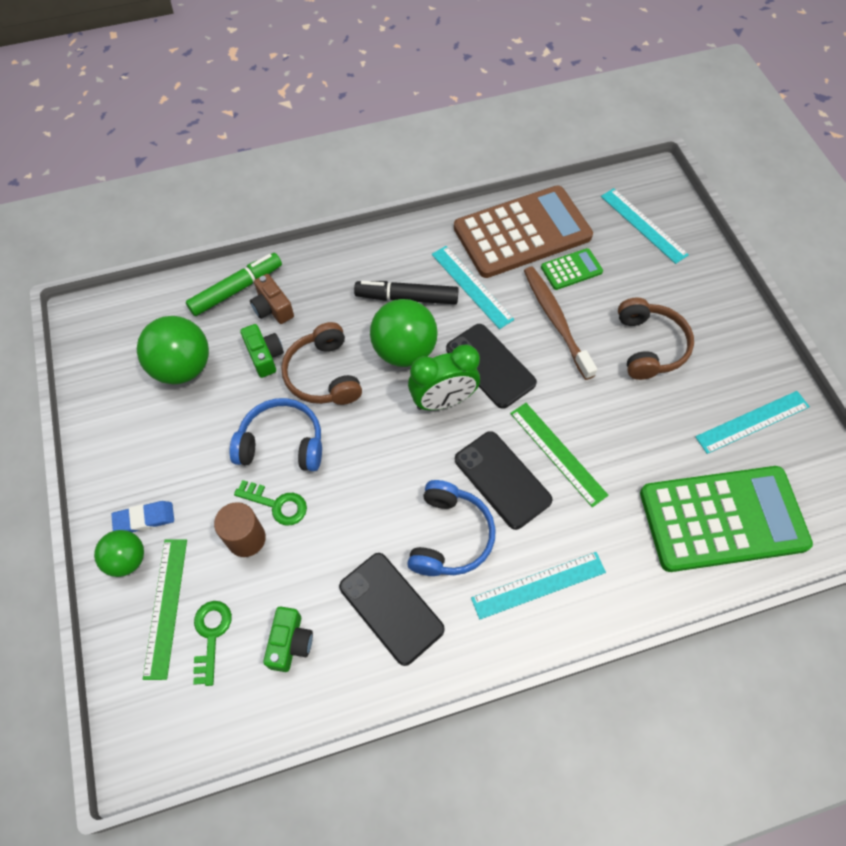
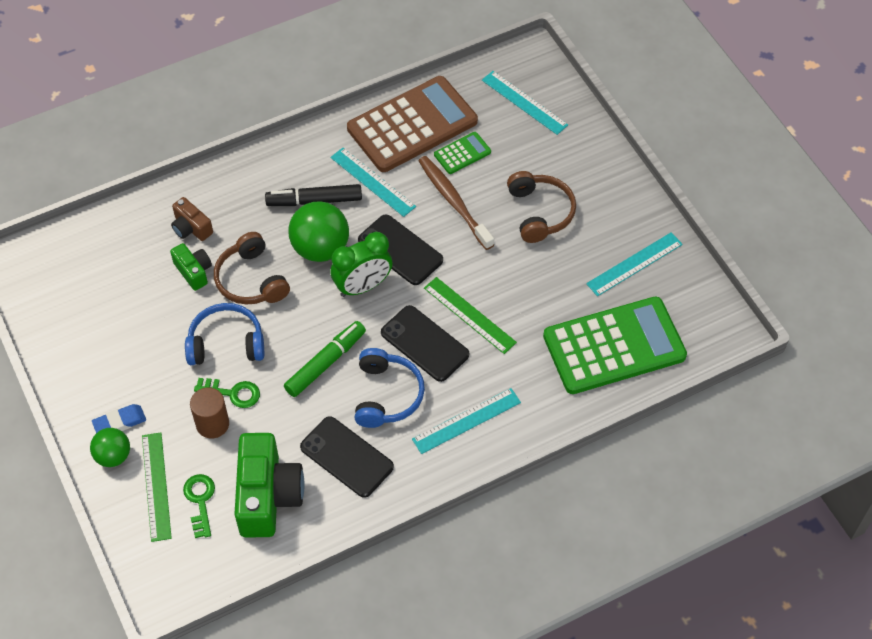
camera: 10 degrees left, 5 degrees down
green ball [137,316,209,384] -> none
green marker [186,253,282,316] -> green marker moved to [284,321,366,397]
green camera [263,607,313,672] -> green camera [234,433,305,538], size x1.96

